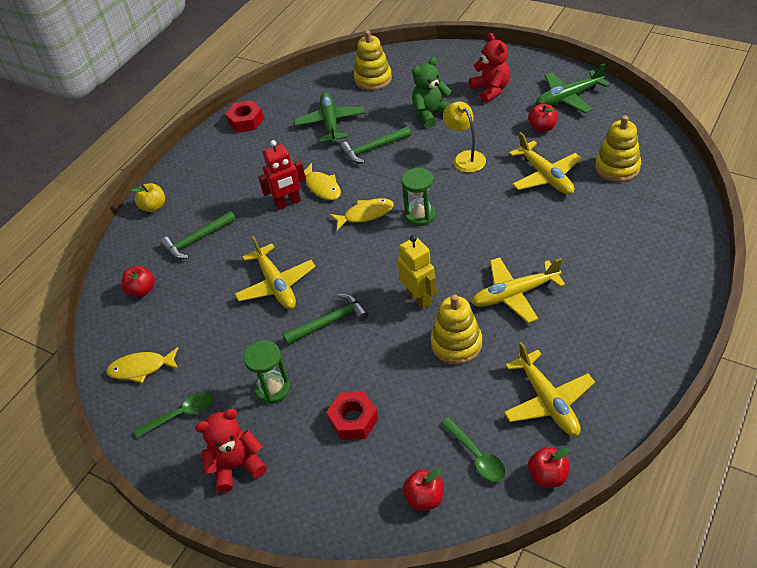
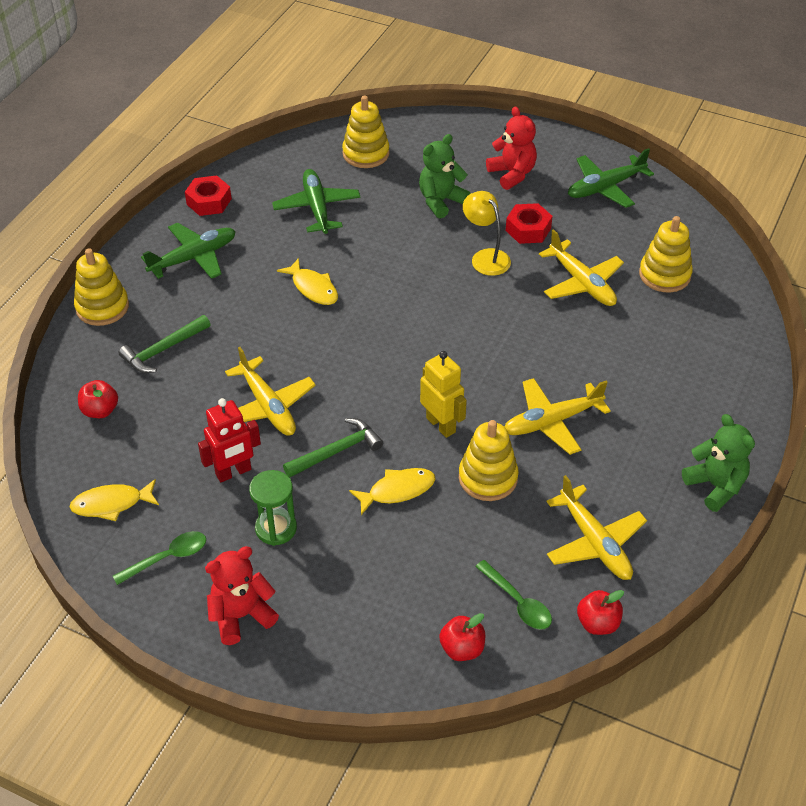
camera: 10 degrees left, 0 degrees up
yellow apple [130,183,165,212] -> yellow stacking toy [74,248,129,326]
red robot [258,140,306,210] -> red robot moved to [198,398,261,482]
red nut [326,392,378,440] -> red nut moved to [506,203,553,244]
yellow fish [330,198,394,231] -> yellow fish moved to [349,468,436,515]
green hammer [340,126,411,163] -> none
green hourglass [402,168,436,226] -> none
red apple [528,103,558,132] -> none
none -> green plane [141,223,236,279]
none -> green teddy bear [682,414,755,512]

